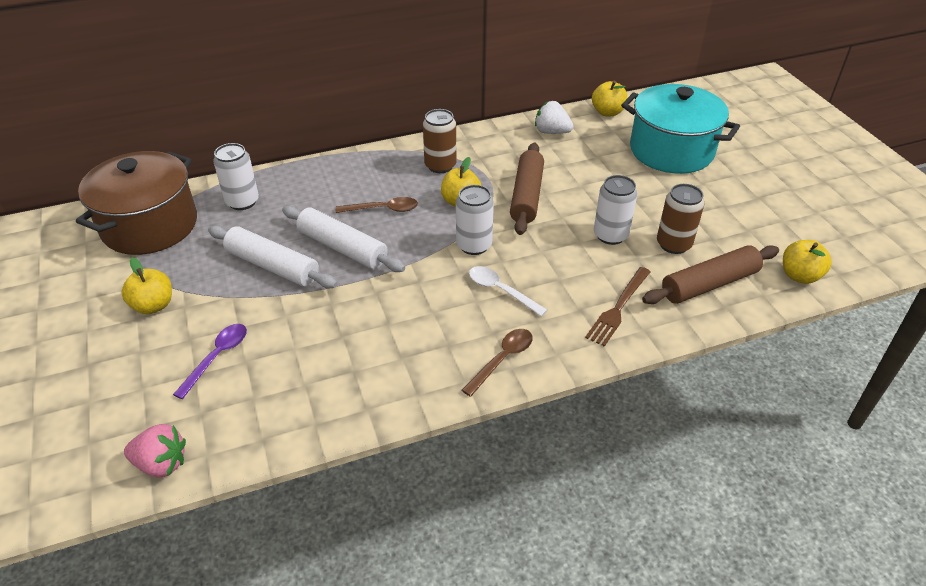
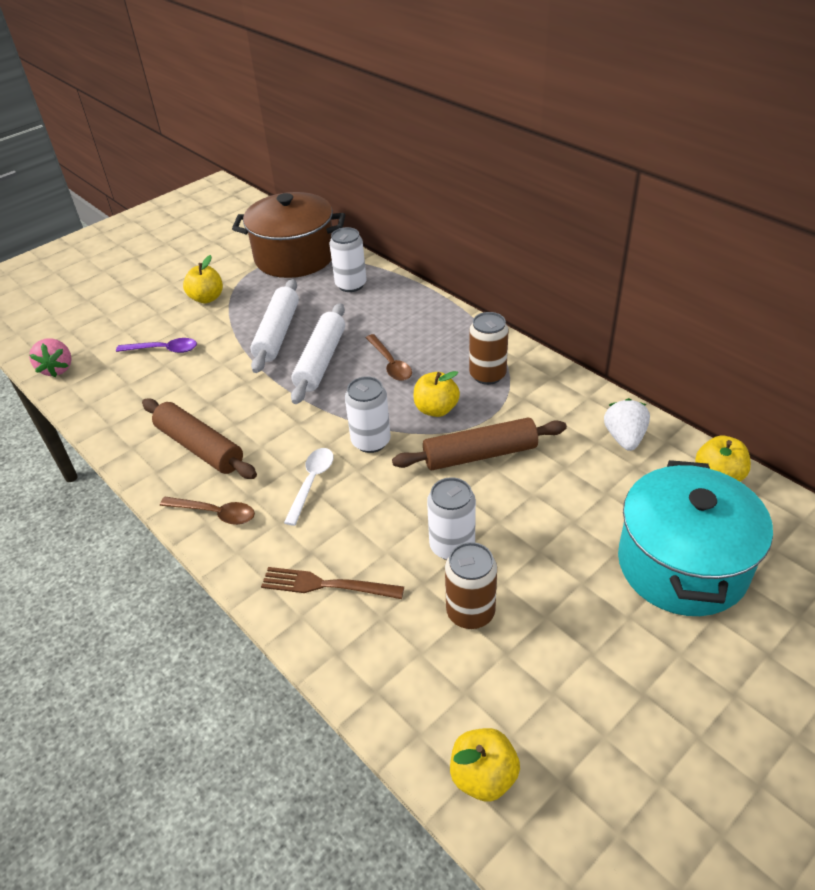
camera: 70 degrees right, 0 degrees up
brown rolling pin [642,245,779,304] -> brown rolling pin moved to [142,399,257,479]

